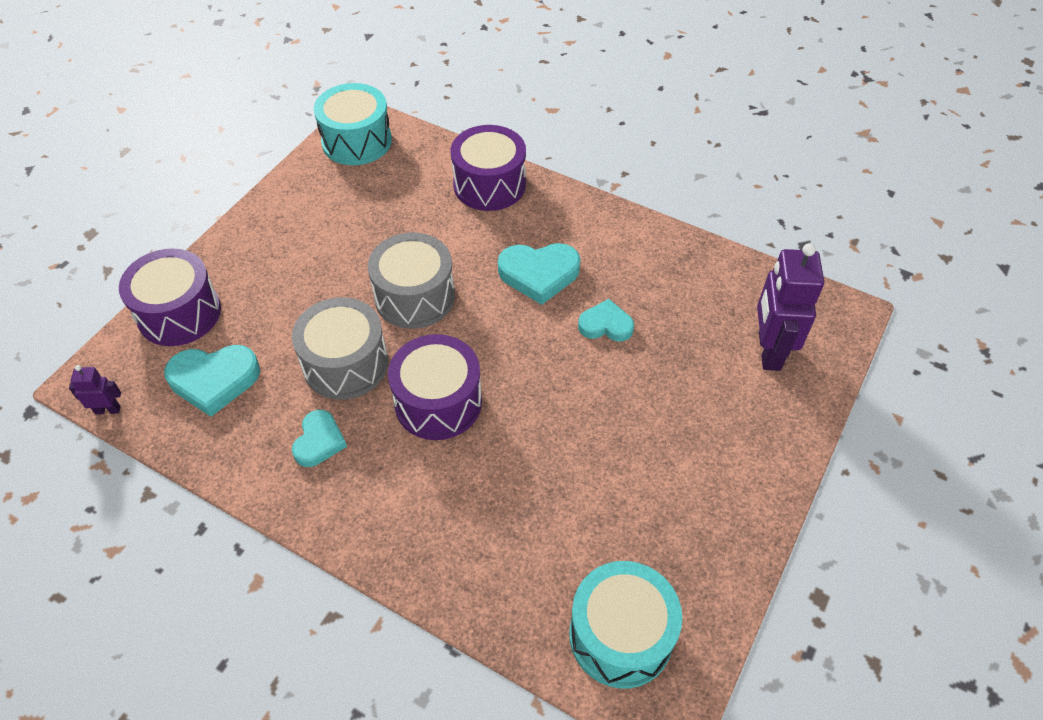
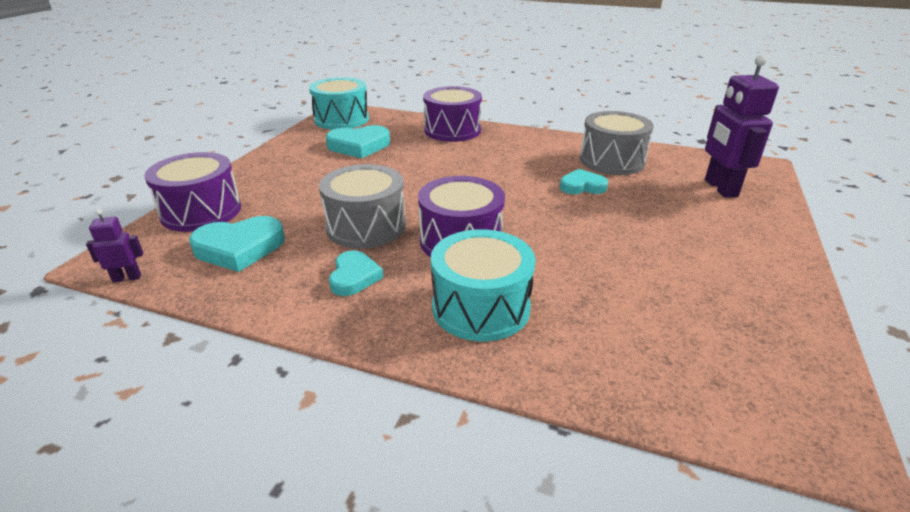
camera: 10 degrees left, 20 degrees down
grey drum [368,233,455,329] -> grey drum moved to [580,111,654,175]
turquoise heart [498,243,581,305] -> turquoise heart moved to [326,125,390,158]
turquoise drum [569,561,682,689] -> turquoise drum moved to [431,229,535,341]

